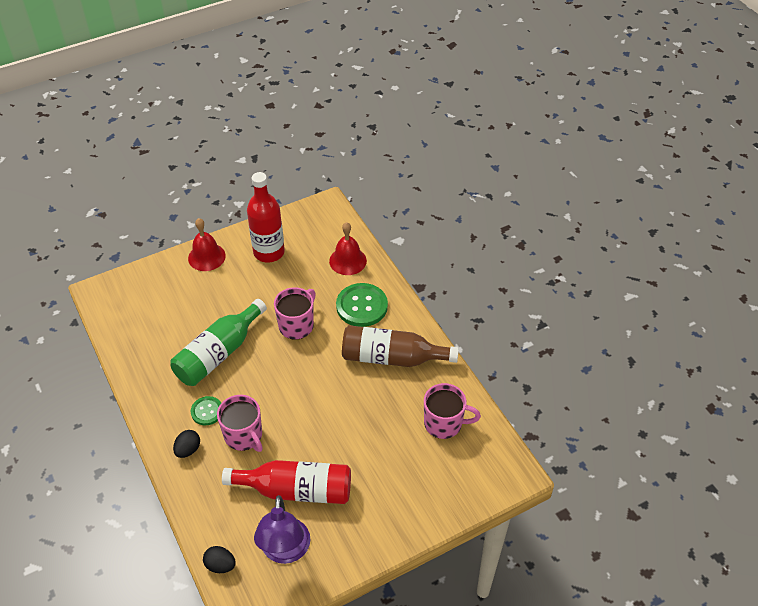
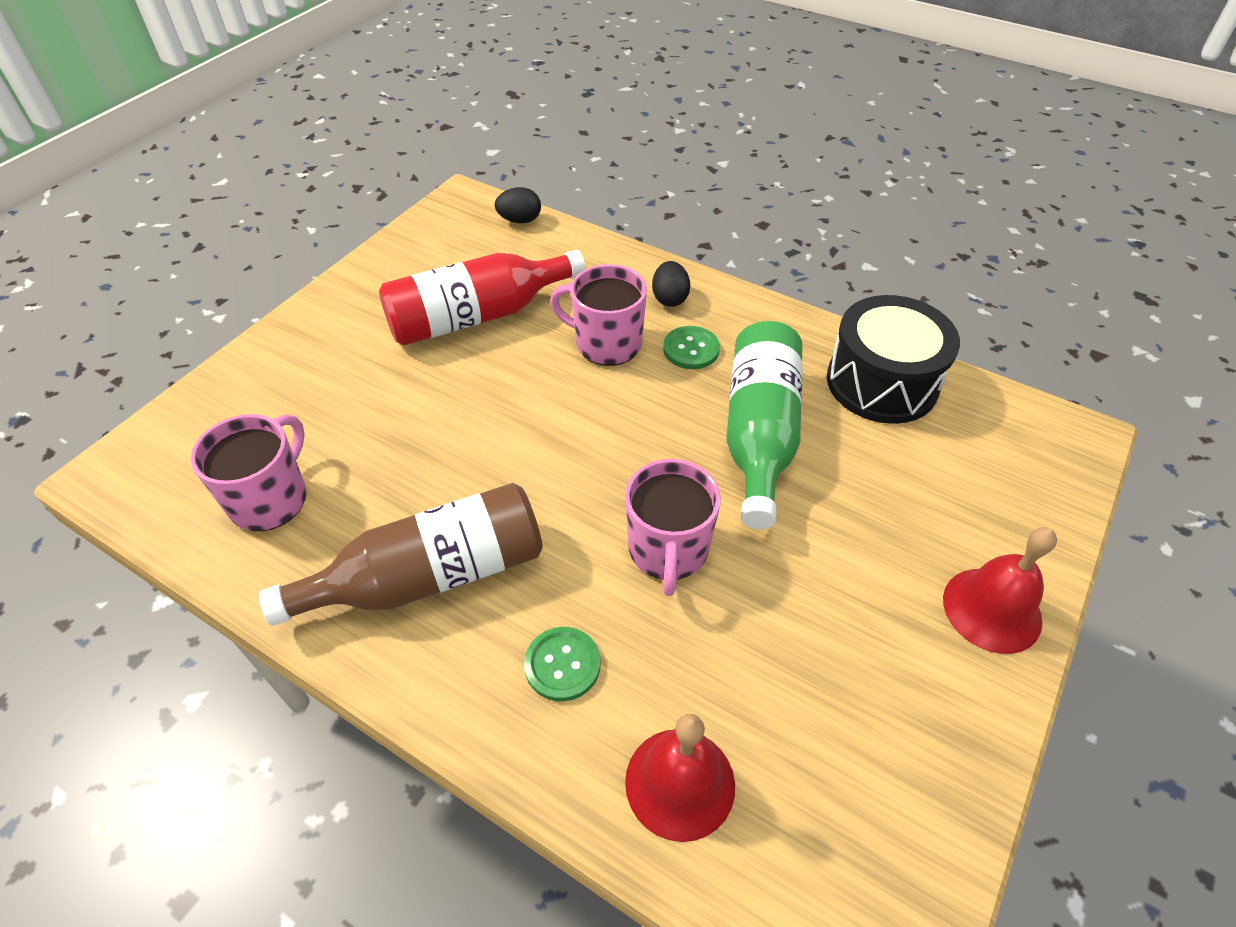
camera: 150 degrees right, 0 degrees up
red bottle [247,172,285,263] -> none
purple lamp [254,495,310,564] -> none
green button [336,283,388,327] -> green button [524,627,601,701], size x0.57
pink mug [424,383,481,439] -> pink mug turned 135 degrees clockwise [191,414,307,531]
none -> black drum [827,295,960,424]

